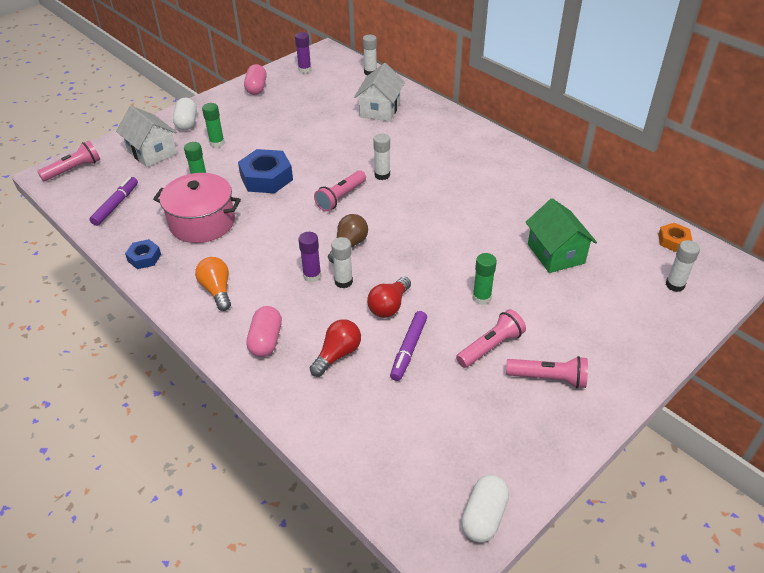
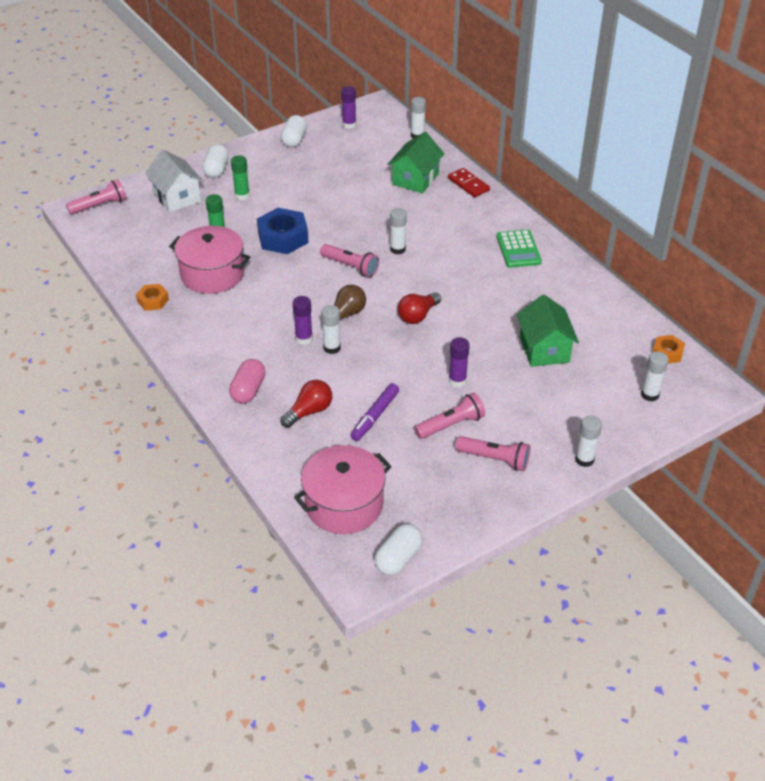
camera: 10 degrees right, 0 degrees up
purple marker [90,177,138,226] -> none
blue nut [125,239,161,269] -> orange nut [136,284,169,311]
orange light bulb [195,257,231,311] -> none
pink capsule [244,64,267,95] -> white capsule [281,115,307,148]
pink flashlight [314,170,366,212] -> pink flashlight turned 105 degrees counterclockwise [320,244,379,277]
white house [354,63,405,122] -> green house [387,132,444,193]
red light bulb [367,277,411,318] -> red light bulb moved to [398,292,441,324]
green glue stick [472,253,497,305] -> purple glue stick [449,337,470,387]
none -> pink pot [294,445,392,534]
none -> red domino [448,168,490,197]
none -> green calculator [496,230,542,268]
none -> white glue stick [575,416,602,467]

